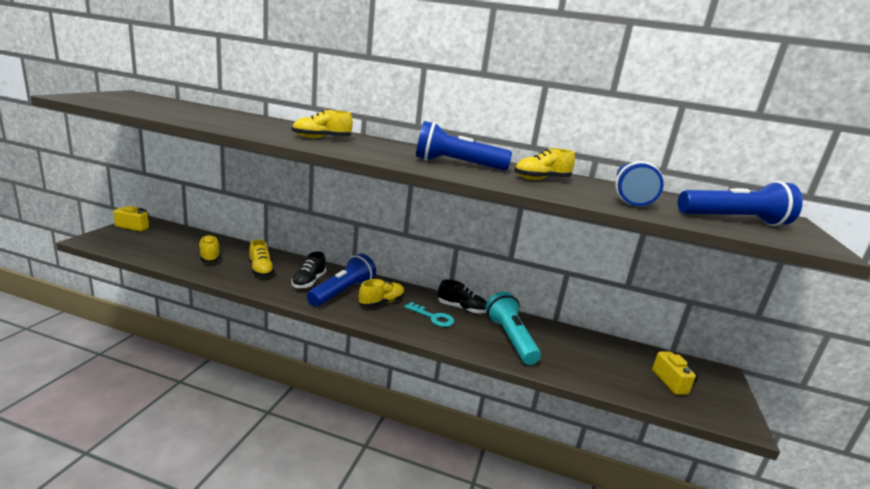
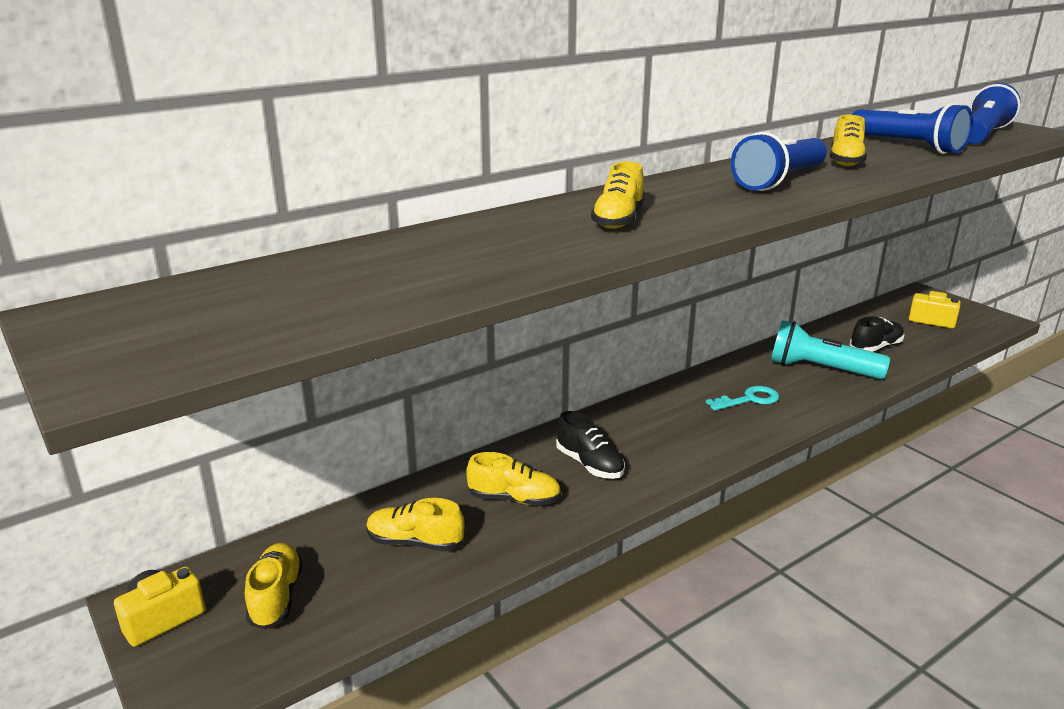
camera: 50 degrees left, 5 degrees up
blue flashlight [307,254,376,307] -> none
yellow shoe [358,279,405,307] -> yellow shoe moved to [245,543,303,629]
black shoe [438,279,487,314] -> black shoe moved to [850,317,905,352]

